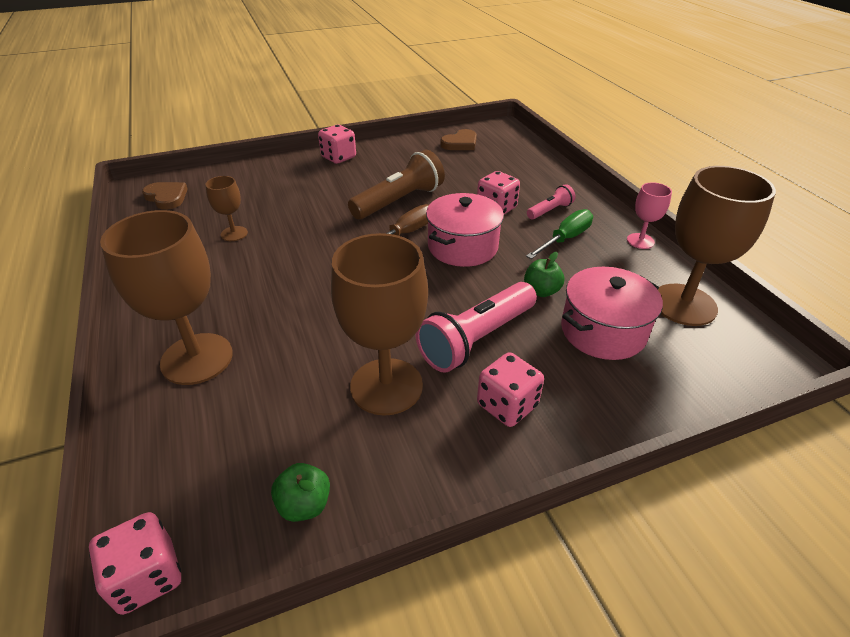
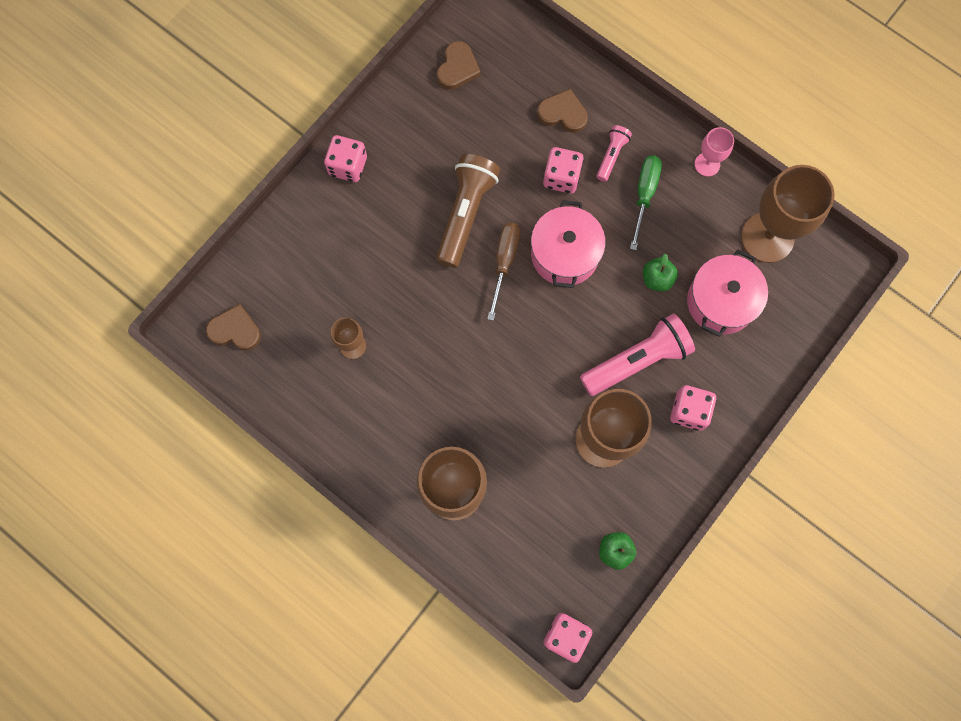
camera: 30 degrees left, 35 degrees up
pink flashlight [416,282,537,373] -> pink flashlight turned 135 degrees counterclockwise [580,313,695,396]
none -> brown heart [537,89,588,133]

